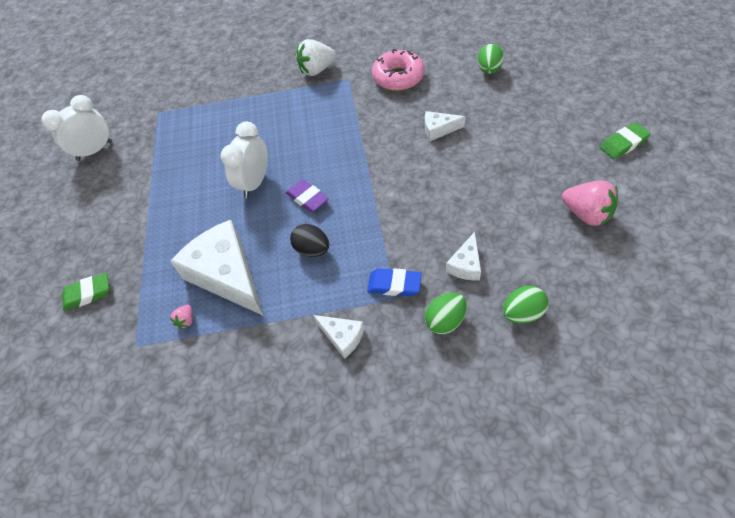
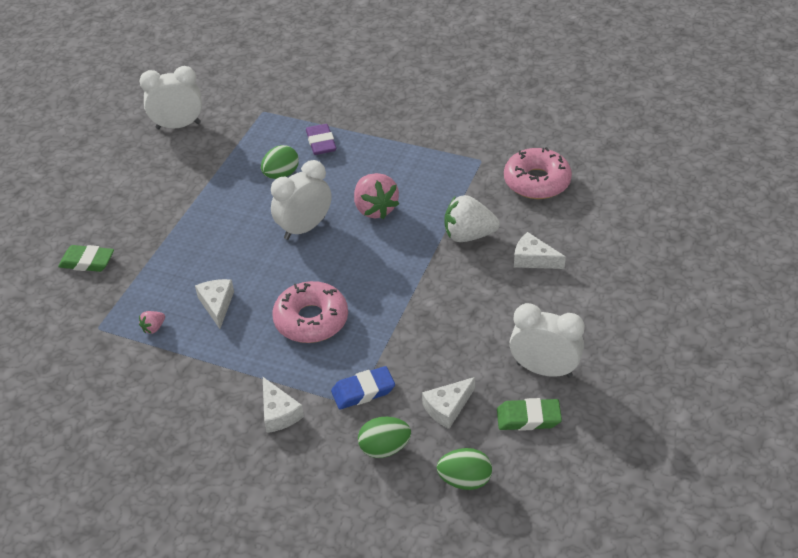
camera: 25 degrees right, 10 degrees down
white cheese [170,220,264,316] -> white cheese [195,279,234,329], size x0.47
purple eraser [285,179,329,212] -> purple eraser moved to [306,124,336,155]
black egg [290,224,329,257] -> pink donut [272,281,348,343]
white strawberry [296,39,336,76] -> white strawberry moved to [445,195,500,242]
blue eraser [367,268,422,296] -> blue eraser turned 60 degrees counterclockwise [331,366,395,410]
green egg [477,44,504,74] -> green egg moved to [261,145,299,179]
pink strawberry [562,180,618,226] -> pink strawberry moved to [354,173,399,219]
green eraser [600,123,651,159] -> green eraser moved to [497,398,562,431]
none -> white clock [510,303,584,378]

